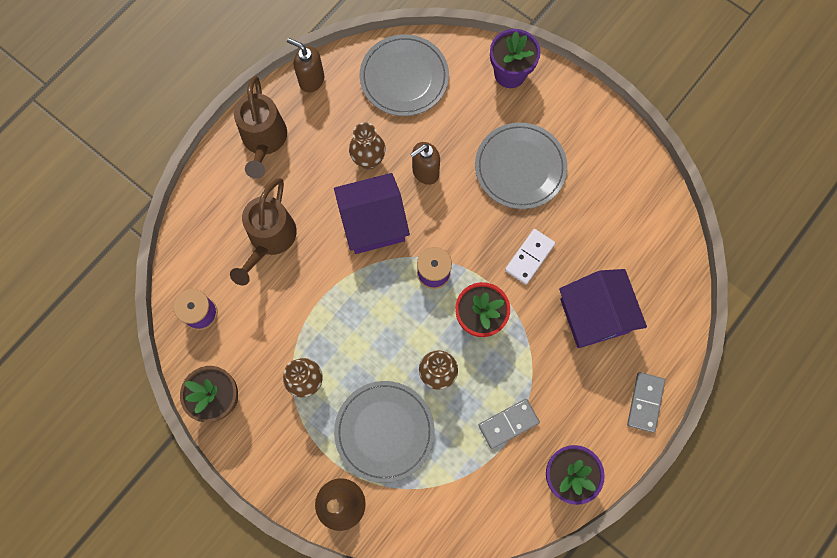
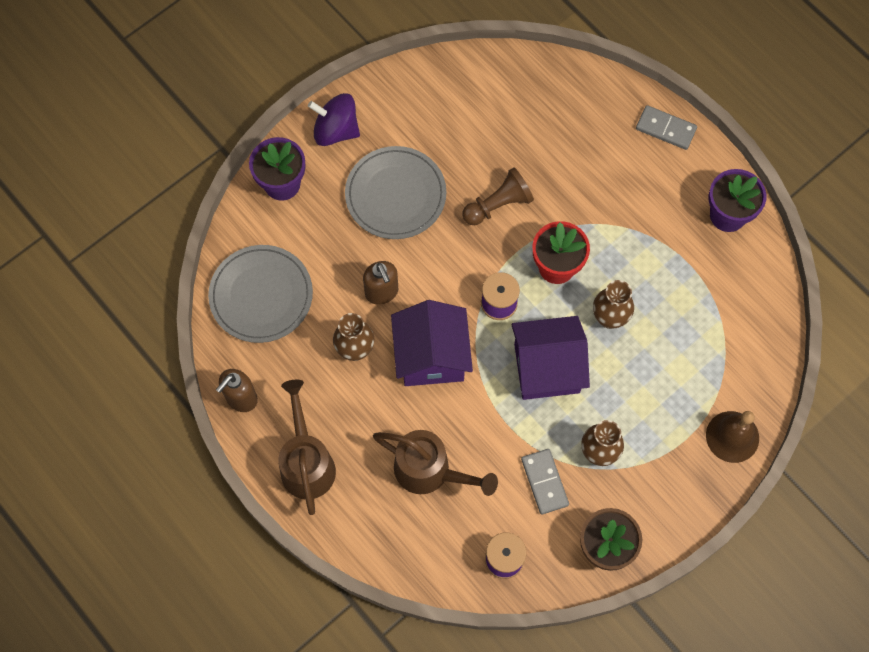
camera: 80 degrees left, 5 degrees down
brown watering can [234,76,287,179] -> brown watering can turned 105 degrees counterclockwise [278,380,336,515]
grey plate [334,381,435,483] -> none
grey domino [478,399,540,449] -> grey domino moved to [521,449,569,514]
white domino [505,229,555,285] -> brown pawn [463,167,534,225]
purple house [559,269,647,348] -> purple house moved to [511,316,590,400]
none -> purple spinning top [308,93,360,146]

